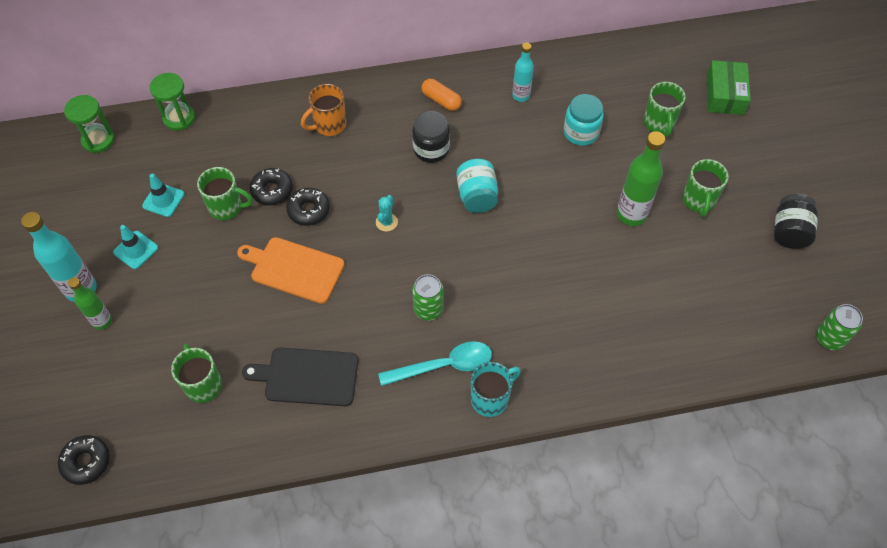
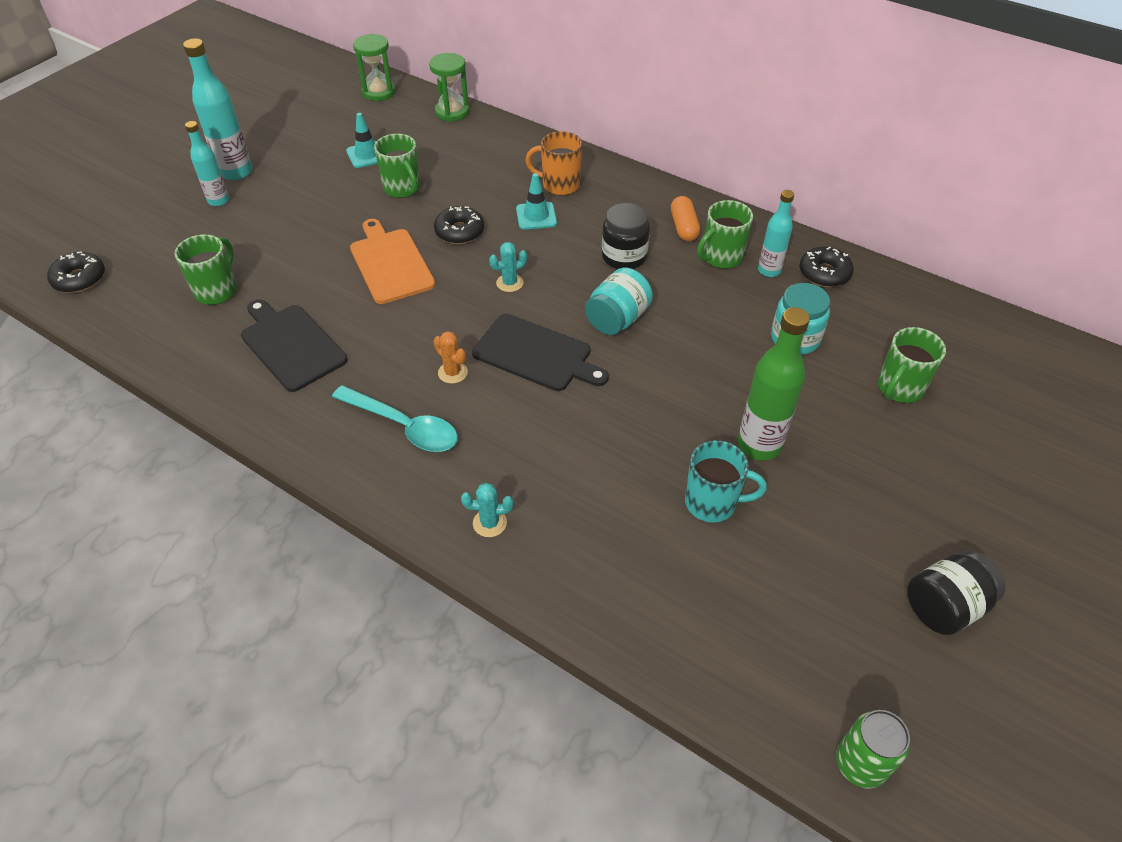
camera: 45 degrees right, 10 degrees down
green bottle [68,277,112,330] -> turquoise bottle [185,121,229,206]
turquoise traffic cone [113,225,158,269] -> turquoise traffic cone moved to [516,173,557,230]
black donut [250,168,293,205] -> black donut moved to [799,247,854,287]
green can [412,274,444,321] -> orange cactus [433,331,468,384]
turquoise mug [471,362,521,417] -> turquoise mug moved to [685,440,767,523]
green mug [682,159,729,217] -> green mug moved to [697,200,753,269]
green box [706,60,751,115] -> none
none -> turquoise cactus [461,483,513,537]
none -> black cutting board [472,314,609,391]

